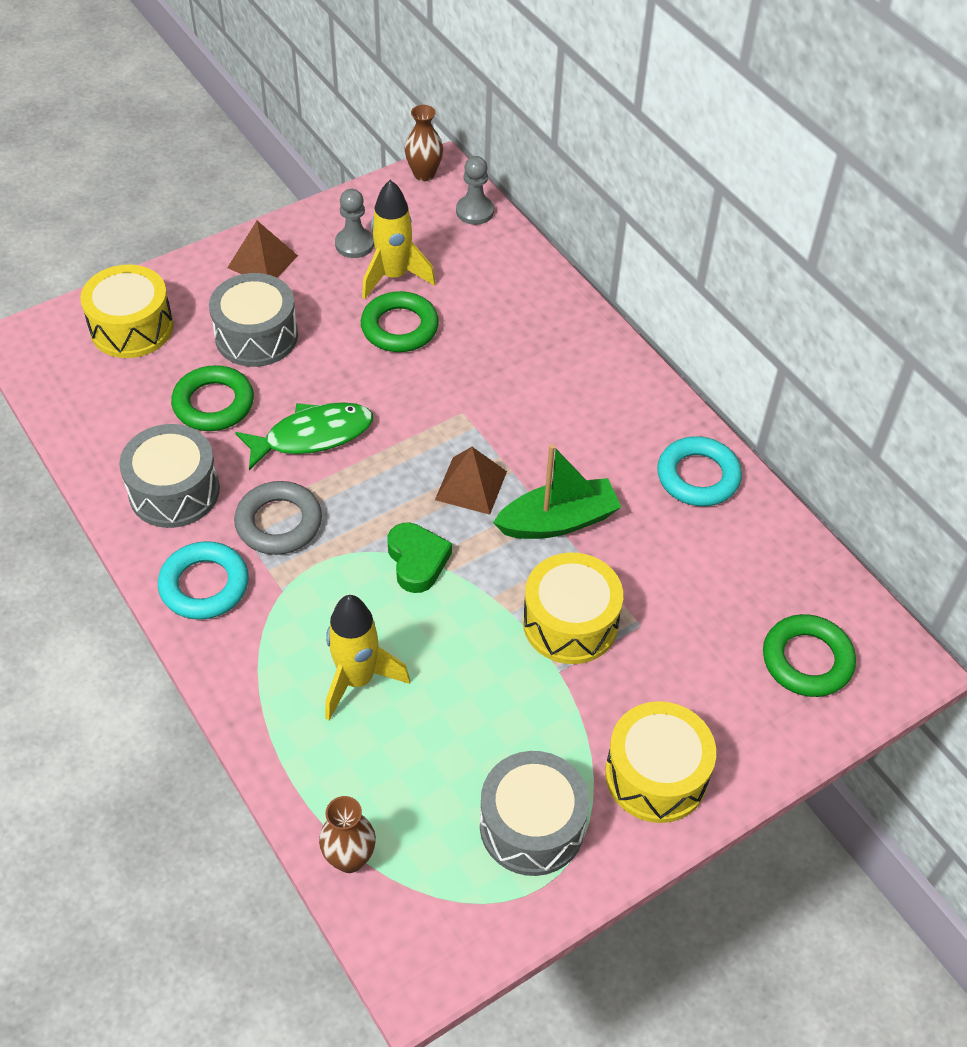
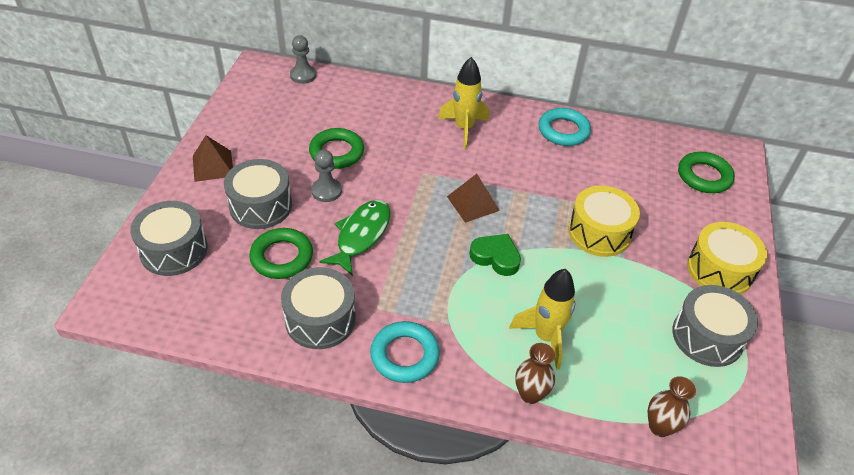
camera: 45 degrees left, 5 degrees down
yellow drum [80,265,174,358] -> grey drum [130,201,208,276]
grey ring [234,481,322,555] -> none
grey pawn [335,189,374,258] -> grey pawn moved to [311,150,342,202]
yellow rocket [362,180,436,299] -> yellow rocket moved to [438,57,489,149]
brown vase [404,105,443,181] -> brown vase moved to [515,343,555,404]
green boat [493,444,621,539] -> none

